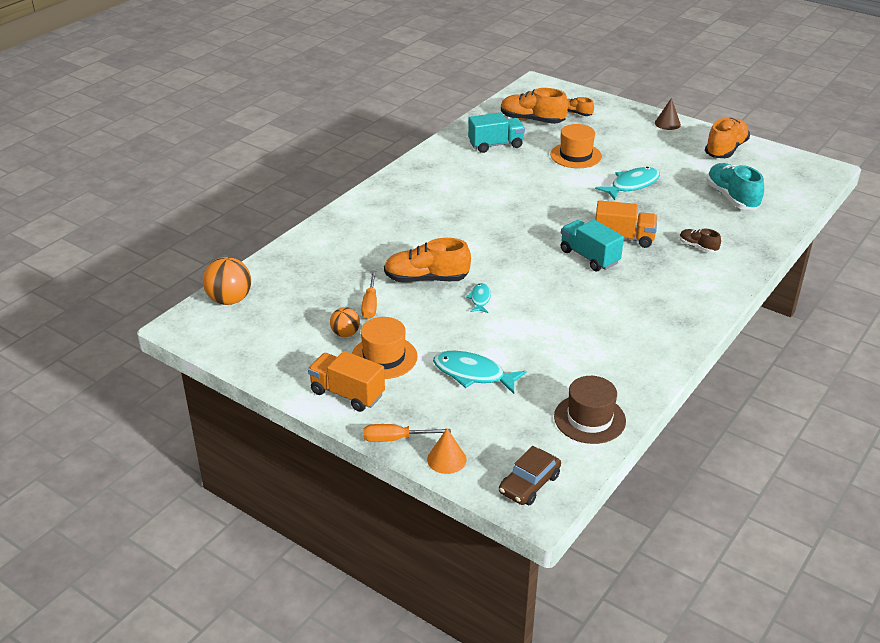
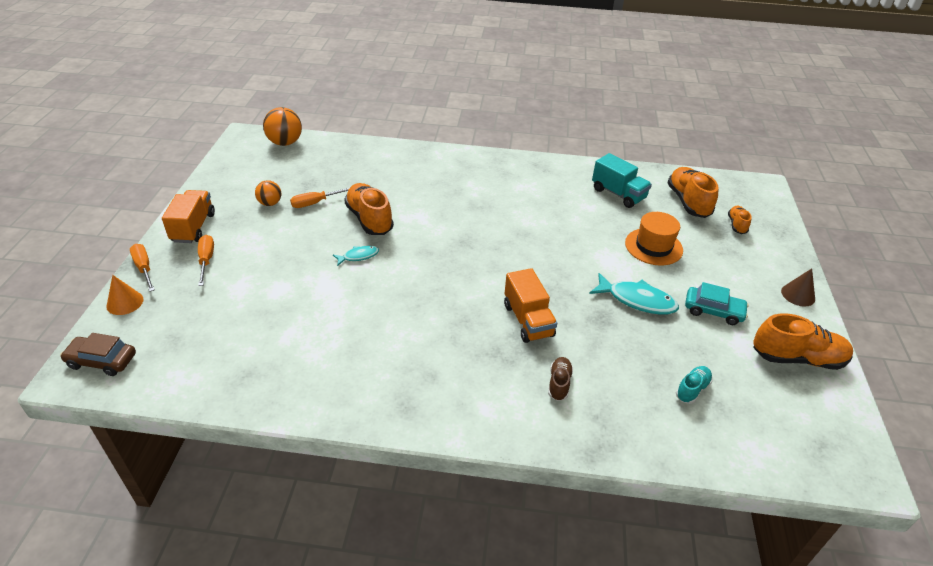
camera: 60 degrees right, 5 degrees up
orange hat [352,317,418,379] -> none
turquoise fish [433,351,527,394] -> none
brown hat [554,376,626,444] -> none
turquoise truck [561,220,624,271] -> none
turquoise shoe [707,163,764,210] -> turquoise shoe [676,366,713,404], size x0.53
none -> orange screwdriver [198,235,214,286]
none -> turquoise car [685,282,749,325]

